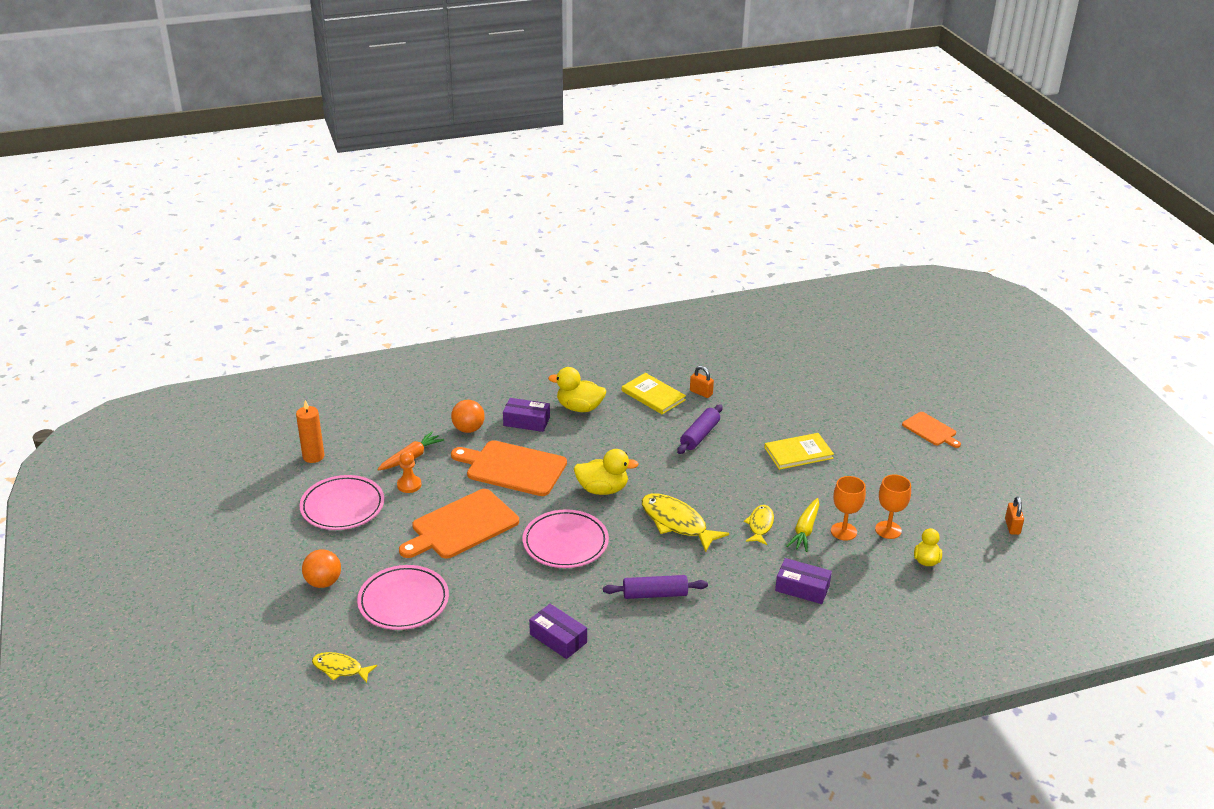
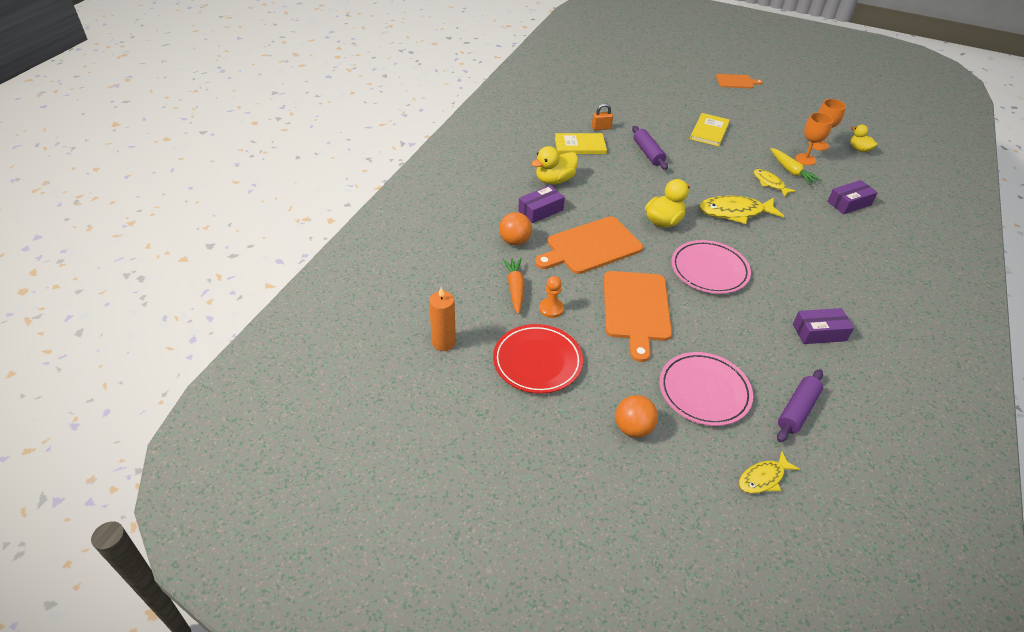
camera: 50 degrees left, 10 degrees up
pink plate [299,475,384,530] -> red plate [493,324,583,394]
purple rolling pin [603,575,708,599] -> purple rolling pin moved to [777,369,823,442]
orange padlock [1005,497,1024,535] -> none

